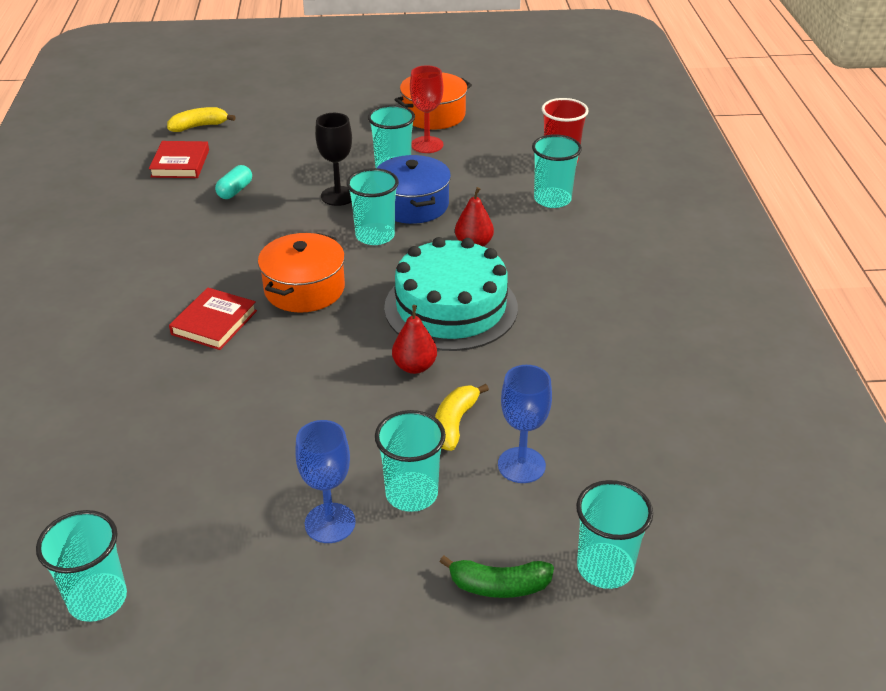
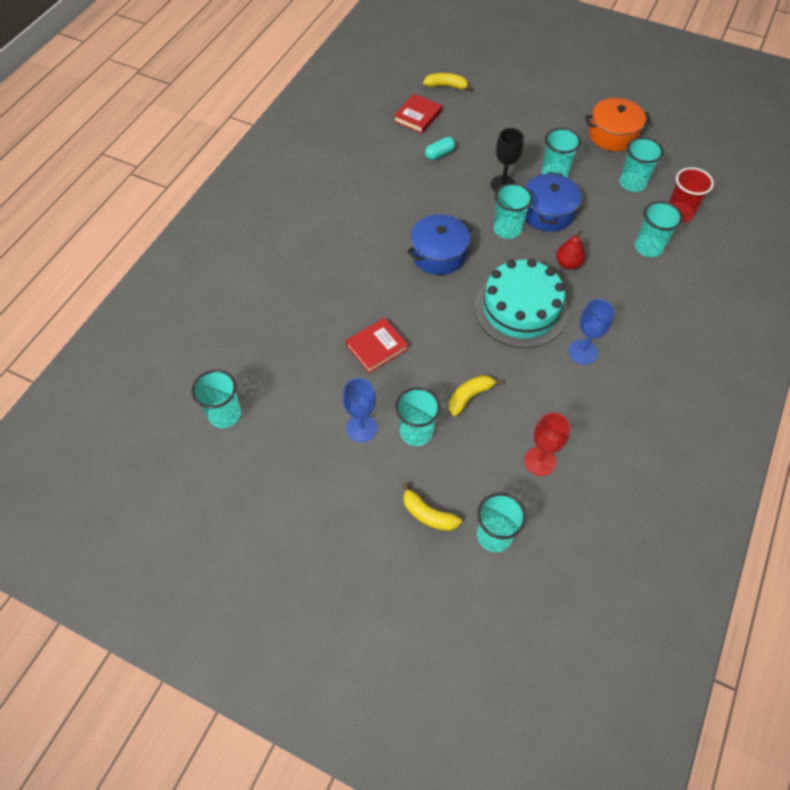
camera: 30 degrees right, 20 degrees up
red book [169,288,257,350] -> red book moved to [346,318,408,373]
orange pot [258,233,345,313] -> blue pot [407,214,473,275]
red pear [392,305,437,374] -> none
red goblet [410,65,443,153] -> red goblet moved to [524,413,570,476]
green banana [439,555,554,598] -> yellow banana [402,483,462,531]
blue goblet [498,365,552,483] -> blue goblet moved to [568,299,615,365]
none -> turquoise cup [620,137,664,192]

